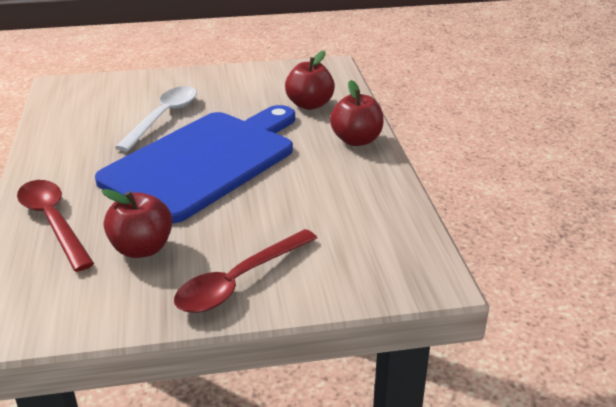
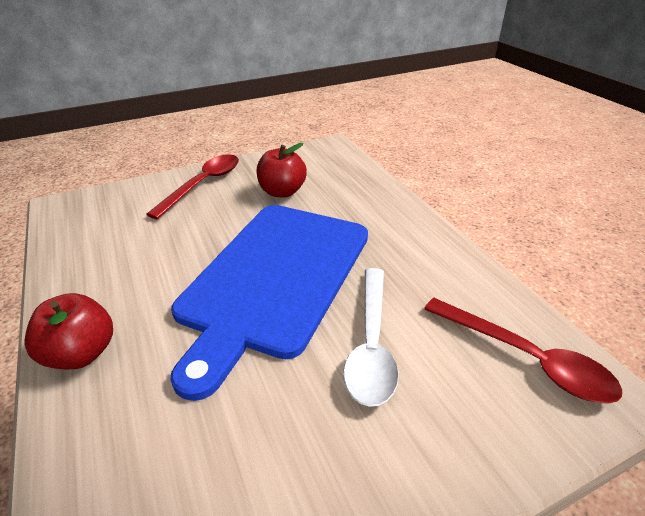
camera: 165 degrees right, 5 degrees up
red spoon [17,180,94,272] -> red spoon moved to [424,298,622,404]
red apple [285,51,335,110] -> none

